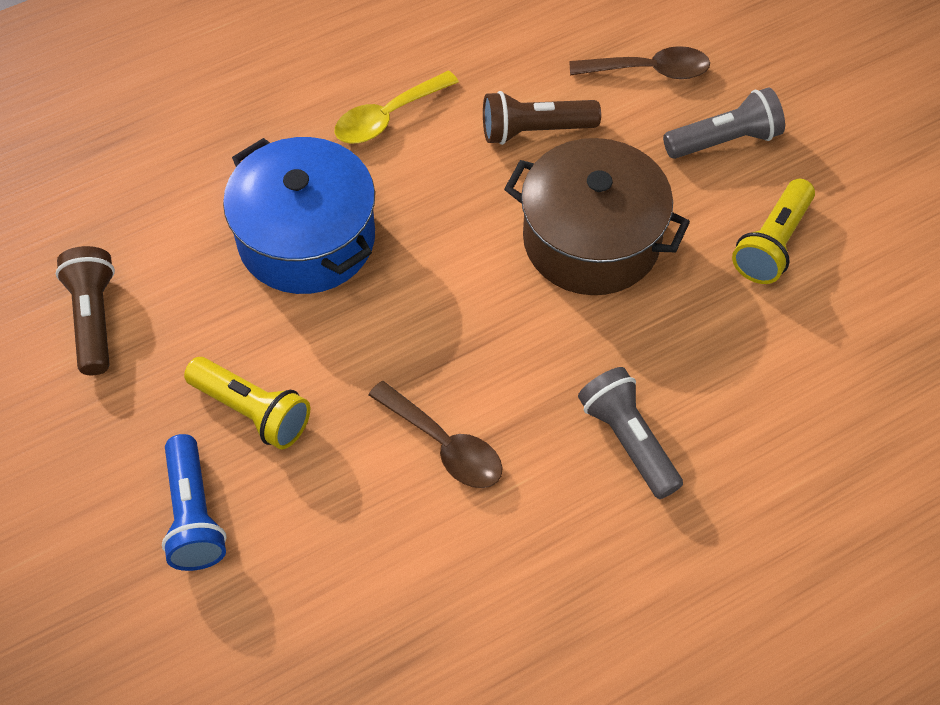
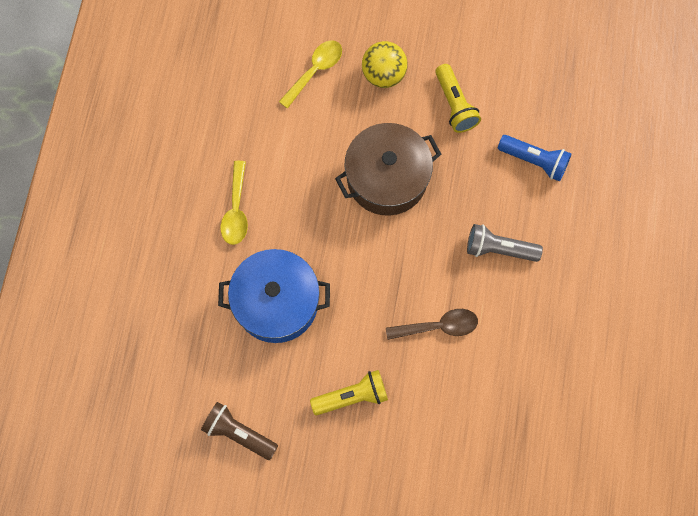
camera: 50 degrees left, 15 degrees up
blue flashlight [162,434,227,571] -> blue flashlight moved to [498,135,571,181]
brown flashlight [483,91,601,145] -> none
brown spoon [569,46,710,79] -> yellow spoon [279,40,342,109]
grey flashlight [663,87,785,159] -> yellow ball [362,41,408,88]

